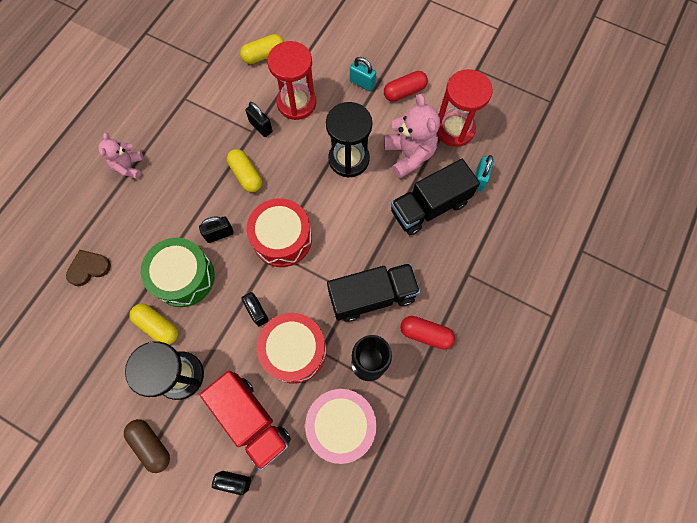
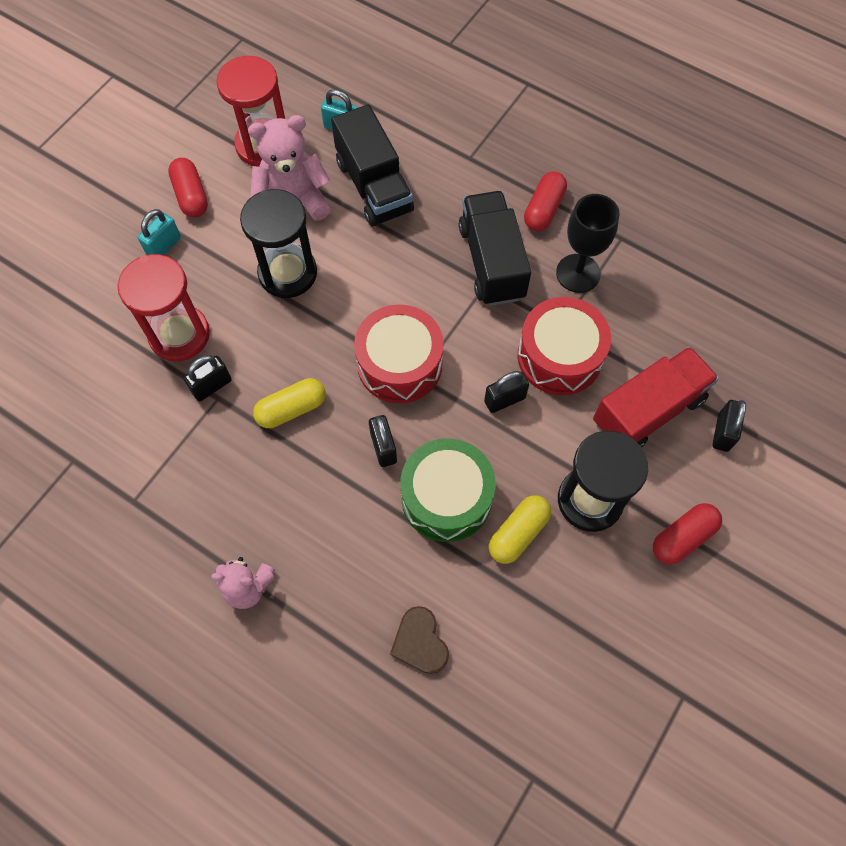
camera: 85 degrees left, 5 degrees down
brown capsule [124,419,170,473] -> red capsule [653,503,722,565]
yellow capsule [240,34,284,64] -> none
pink drum [305,389,377,464] -> none

